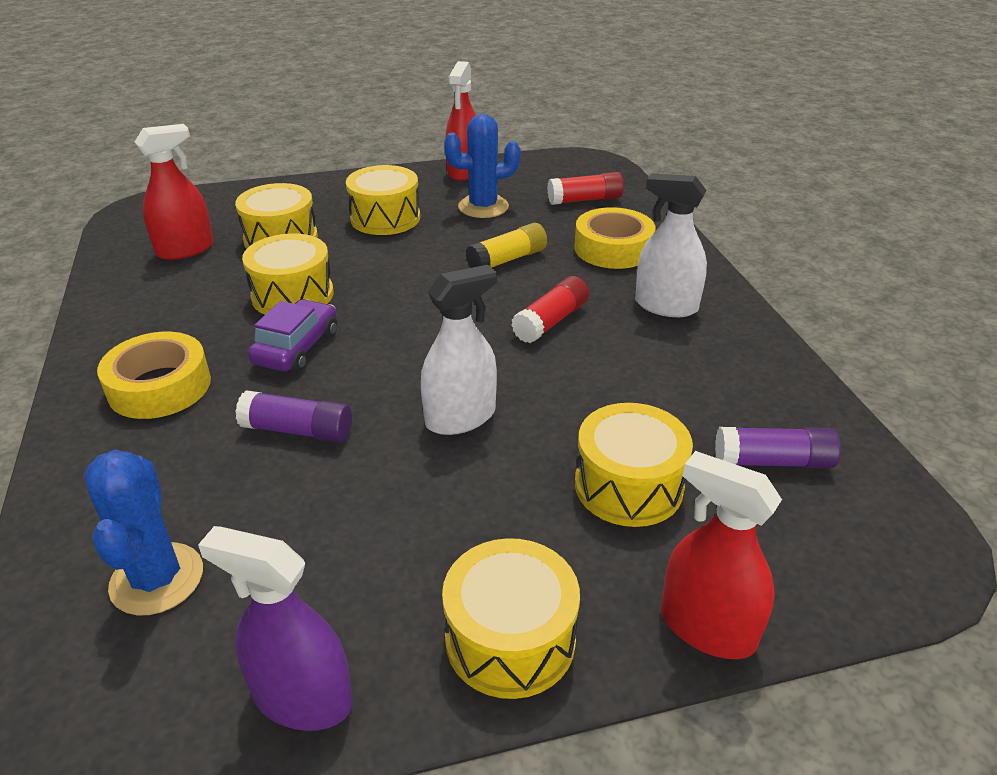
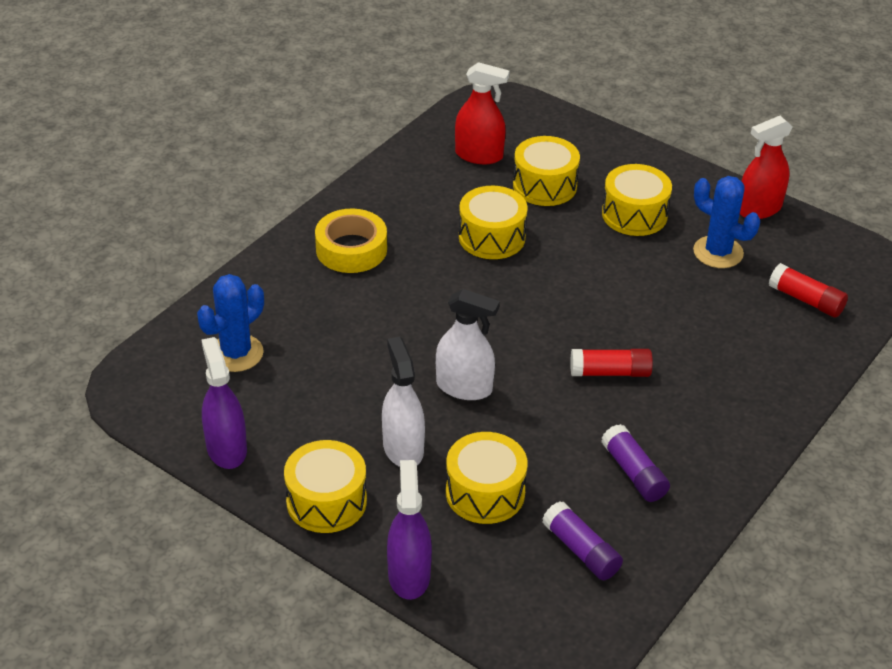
camera: 50 degrees right, 5 degrees up
purple glue stick [235,390,352,443] -> purple glue stick moved to [601,424,670,502]
purple car [248,299,337,372] -> none
yellow glue stick [466,223,547,268] -> none
yellow tape [574,207,656,269] -> none
white spray bottle [635,173,707,317] -> white spray bottle moved to [382,337,425,467]
red spray bottle [661,451,782,659] -> purple spray bottle [387,460,432,600]

